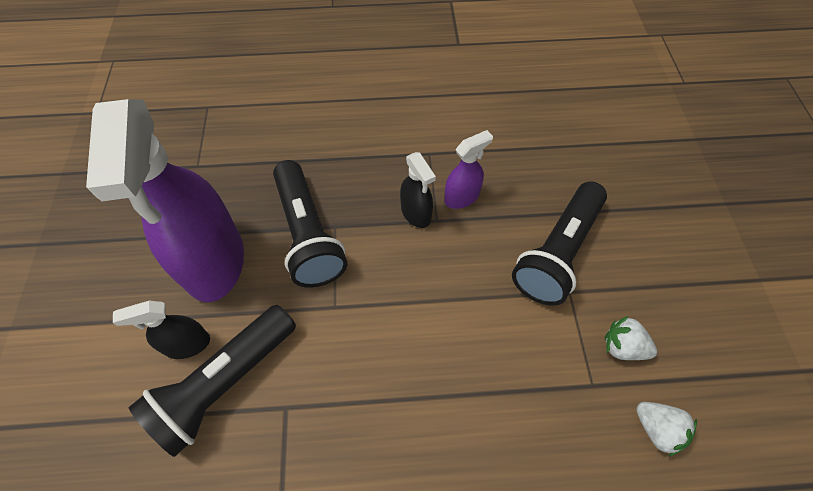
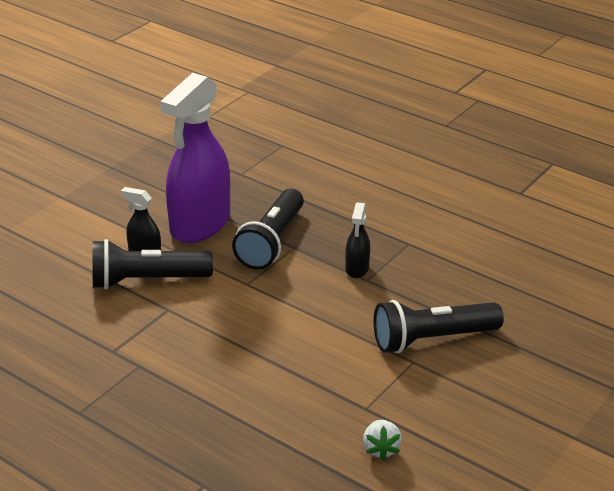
camera: 40 degrees right, 25 degrees down
purple spray bottle [444,130,493,209] -> none
white strawberry [605,316,657,360] -> none

